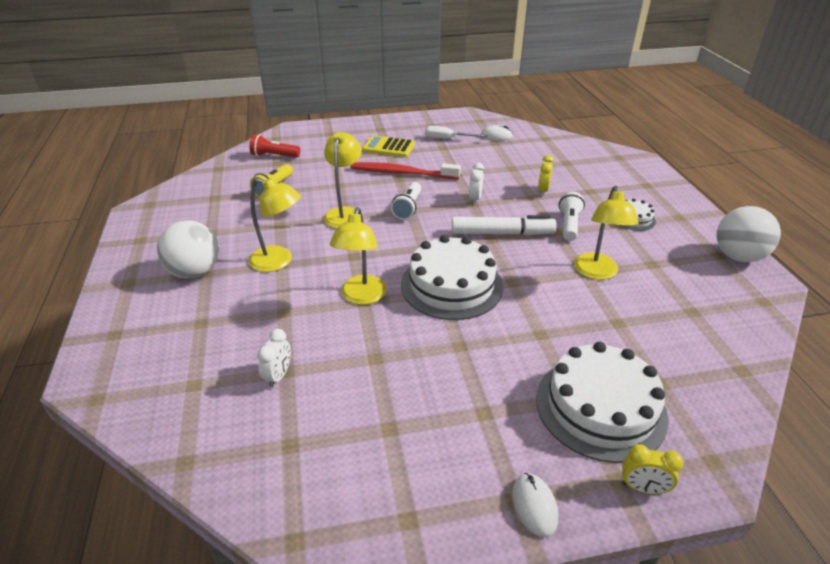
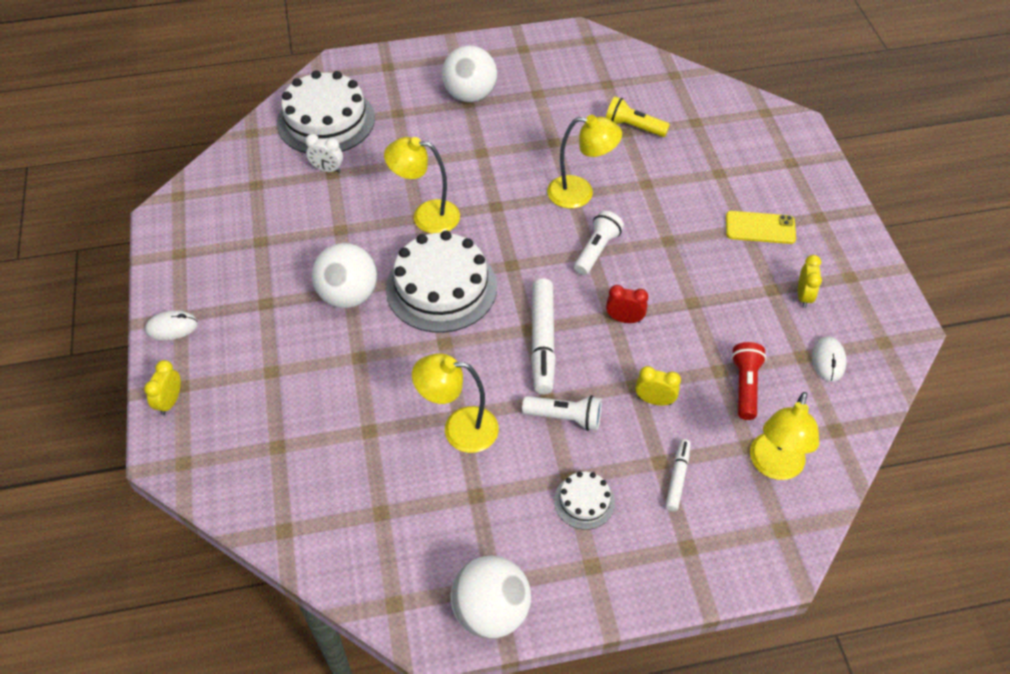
camera: 90 degrees right, 15 degrees up
yellow lamp [249,178,301,272] -> yellow lamp moved to [750,392,819,480]
red flashlight [250,134,300,158] -> red flashlight moved to [731,342,766,420]
red toothbrush [350,162,461,179] -> none
yellow calculator [362,135,415,157] -> yellow phone [726,211,796,244]
white flashlight [391,182,421,220] -> white flashlight turned 105 degrees clockwise [574,210,624,275]
white screwdriver [425,126,488,138] -> yellow clock [798,255,822,308]
white clock [469,163,484,204] -> red clock [606,285,648,323]
white cake [536,342,669,463] -> white cake moved to [277,70,375,153]
none -> white ball [312,243,378,308]
none -> white marker [665,439,691,512]

